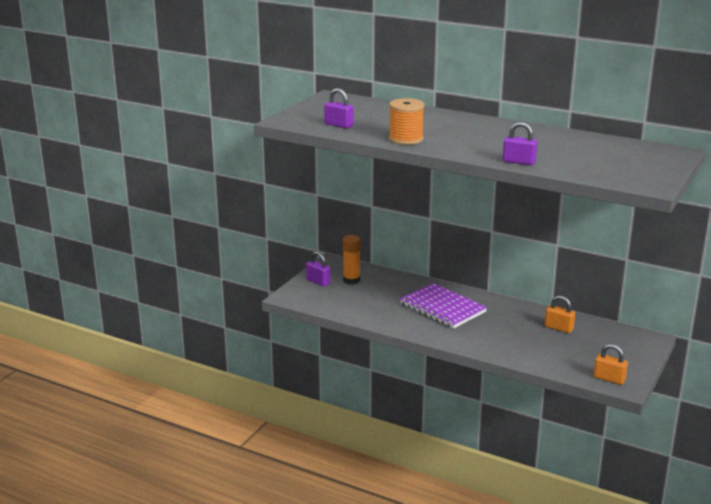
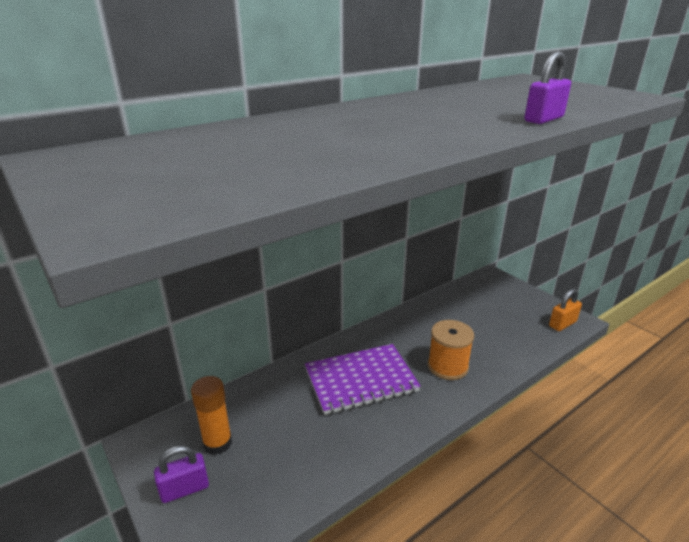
camera: 65 degrees left, 5 degrees up
purple padlock [324,88,353,129] -> none
orange spool [389,98,425,145] -> orange spool moved to [428,320,474,380]
orange padlock [545,295,575,333] -> none

